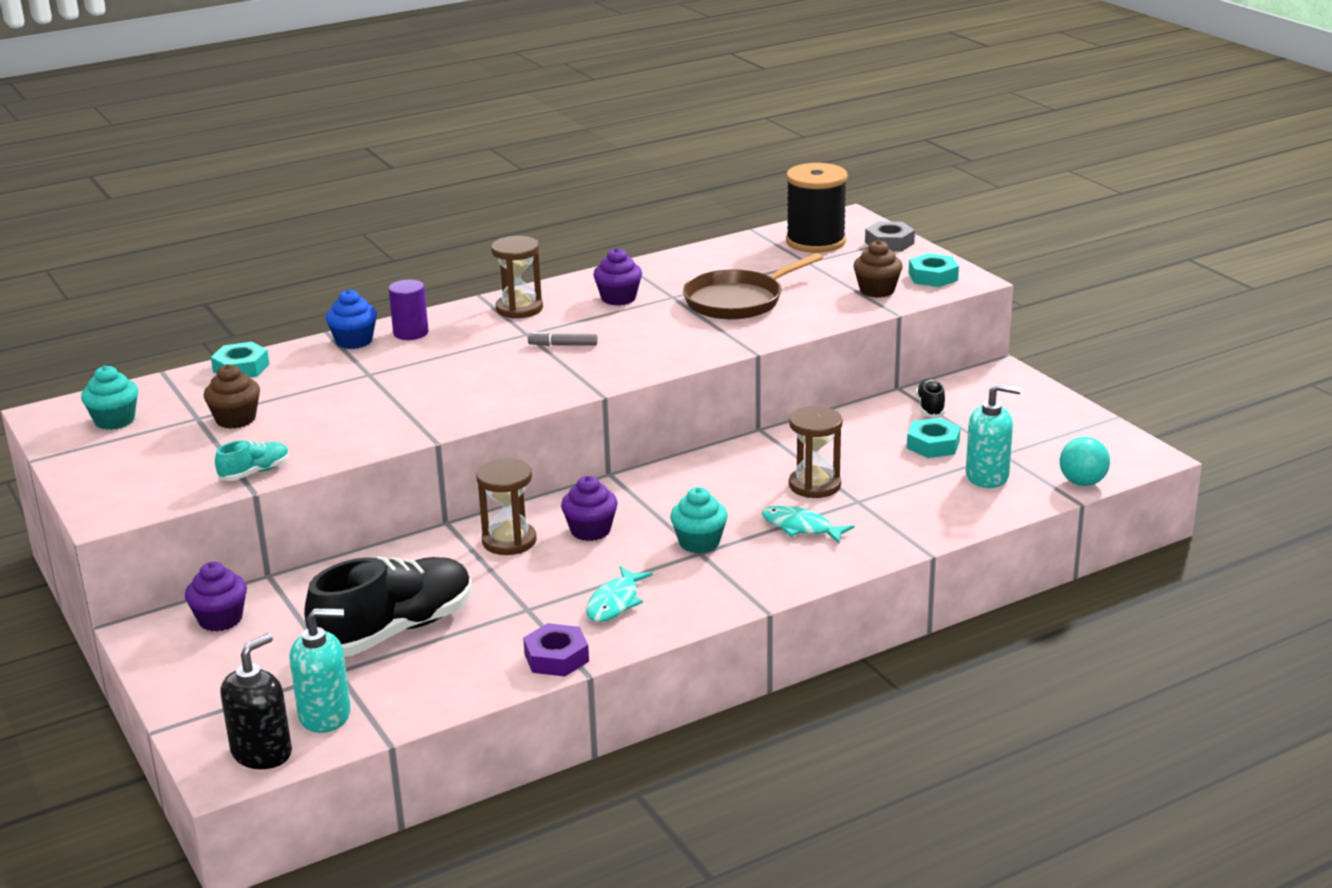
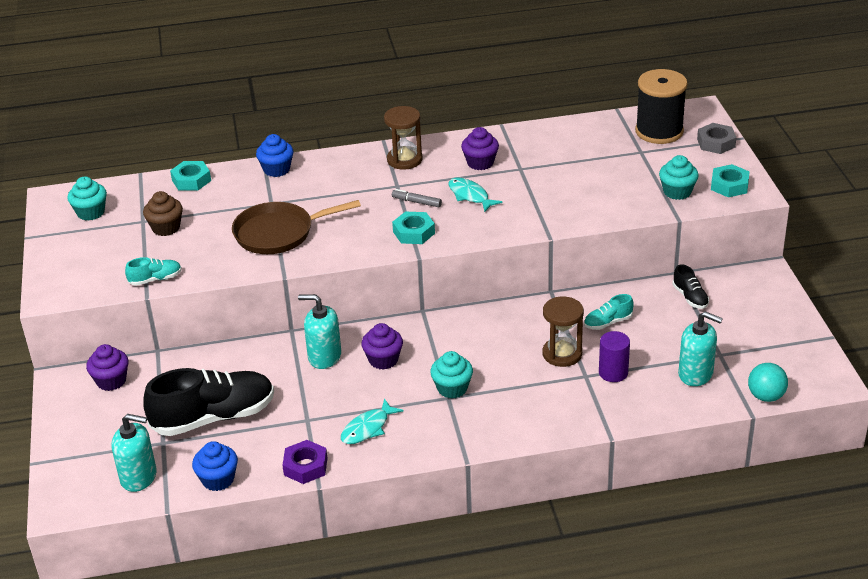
camera: 20 degrees right, 10 degrees up
black soap dispenser [220,633,292,769] -> none
purple cylinder [388,280,429,340] -> purple cylinder moved to [599,331,630,382]
brown hourglass [476,459,537,555] -> turquoise soap dispenser [298,294,341,369]
brown pan [683,253,823,320] -> brown pan moved to [232,200,361,254]
turquoise fish [761,506,855,543] -> turquoise fish moved to [448,178,503,212]
brown cupcake [853,240,903,298] -> turquoise cupcake [659,155,699,200]
turquoise nut [907,418,961,458] -> turquoise nut moved to [392,212,435,244]
black shoe [916,379,945,417] -> black shoe turned 135 degrees clockwise [672,264,709,309]
none -> blue cupcake [192,441,238,491]
none -> turquoise shoe [584,294,634,330]

